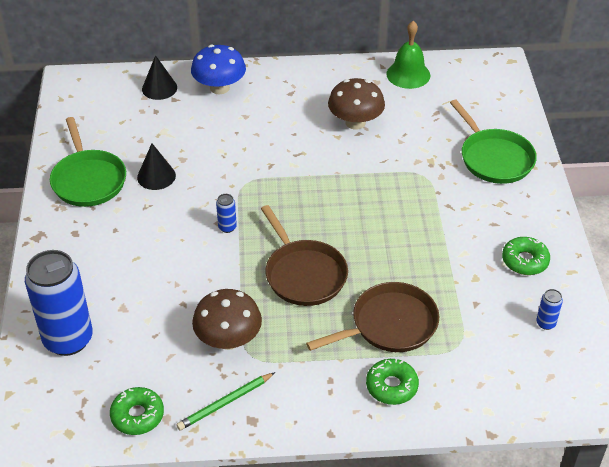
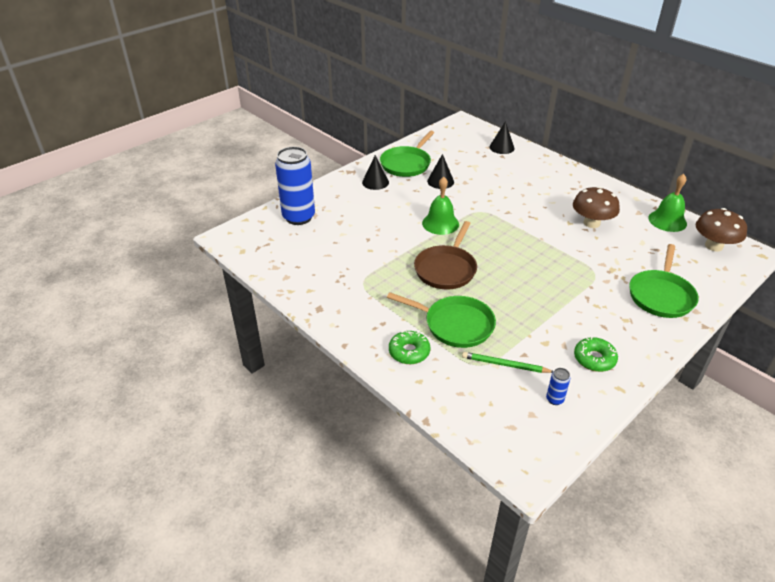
camera: 50 degrees right, 5 degrees down
green donut [110,387,164,435] -> none
green pencil [176,372,275,430] -> green pencil moved to [462,352,554,373]
blue mushroom [191,45,246,95] -> none
brown mushroom [192,289,262,350] -> brown mushroom moved to [696,208,747,251]
blue can [216,194,237,233] -> green bell [422,177,459,235]
brown pan [306,282,439,352] -> green pan [387,292,496,348]
none -> black cone [362,155,389,190]

